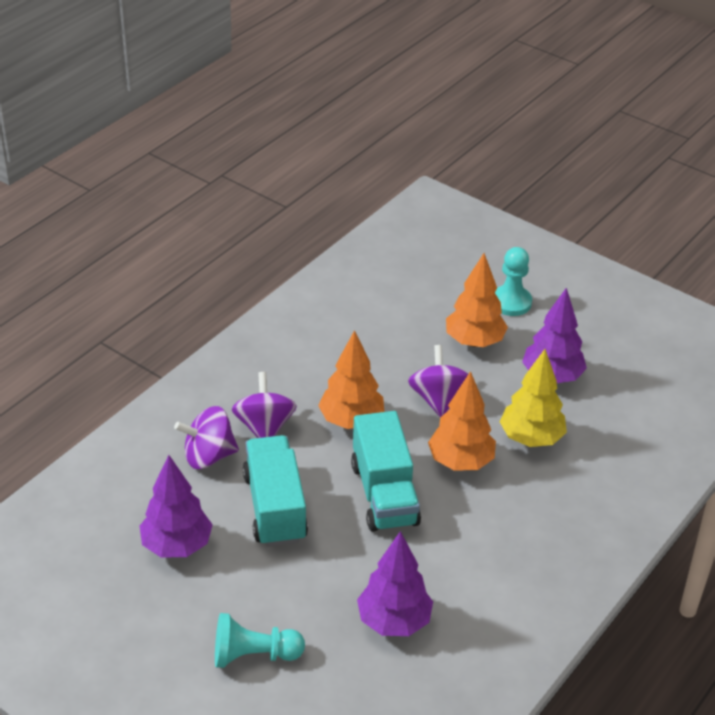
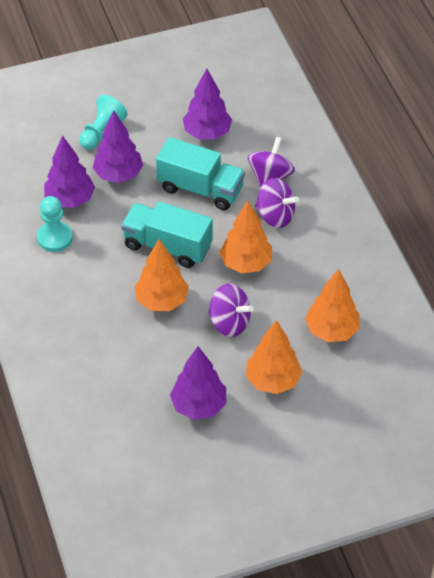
camera: 125 degrees right, 10 degrees up
turquoise pawn [495,247,532,316] -> turquoise pawn moved to [37,196,73,252]
yellow tree [500,349,567,447] -> none
none -> purple tree [93,110,143,183]
none -> orange tree [305,269,360,342]

